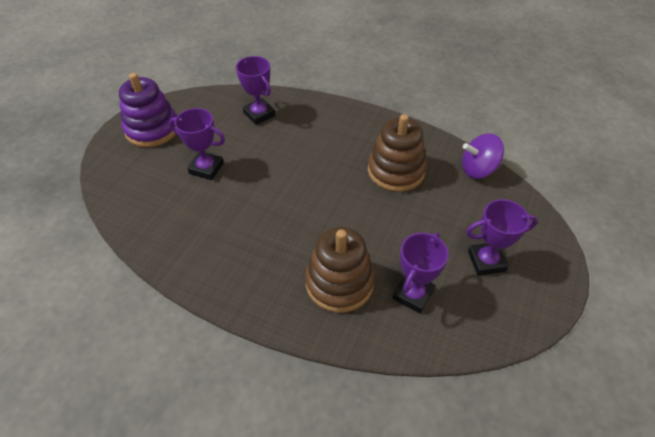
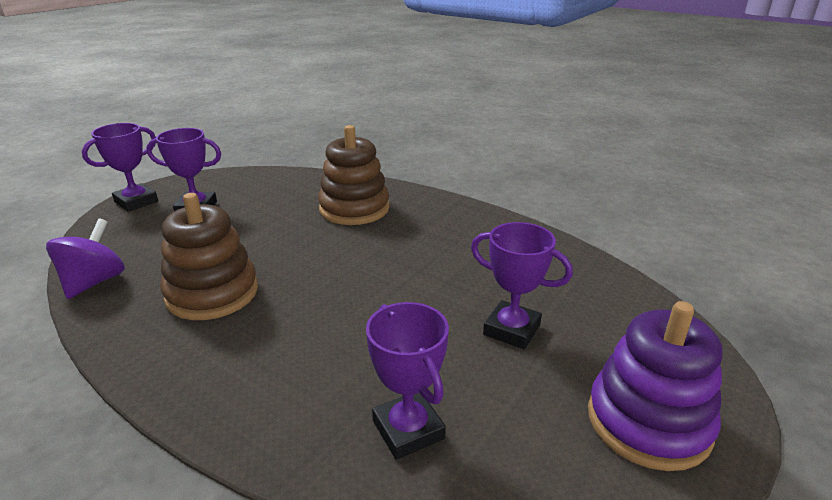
camera: 170 degrees left, 20 degrees down
purple trophy [392,232,449,314] -> purple trophy moved to [82,123,158,212]
purple spinning top [462,133,504,179] -> purple spinning top turned 75 degrees counterclockwise [46,218,125,299]

